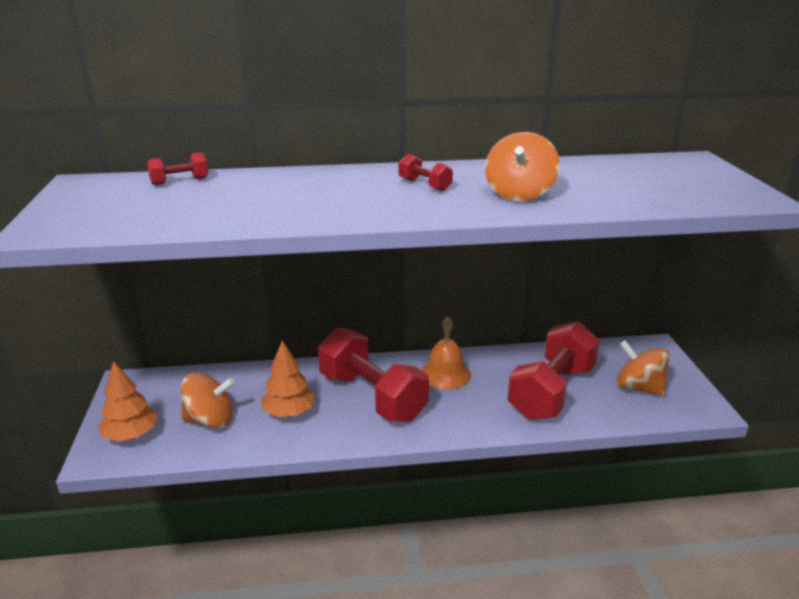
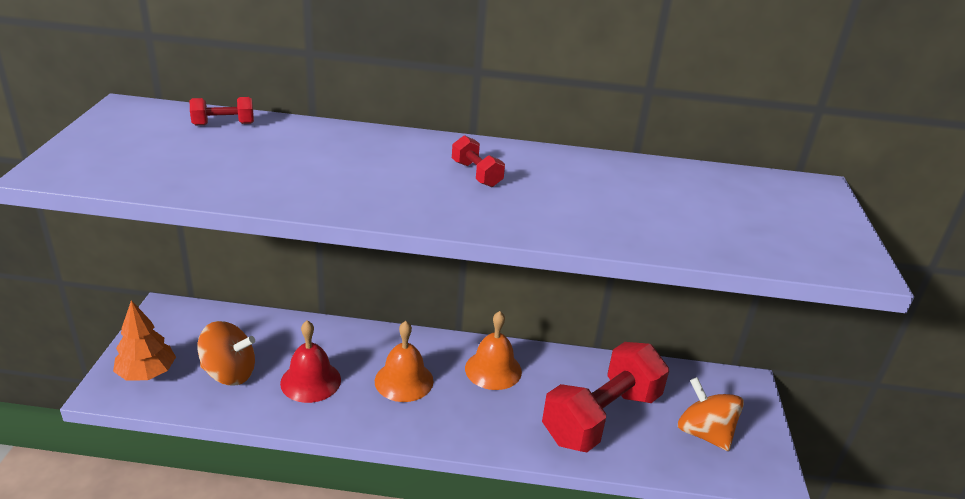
camera: 10 degrees right, 5 degrees up
orange tree [261,341,315,417] -> red bell [280,321,341,403]
red dumbbell [318,327,429,422] -> orange bell [375,321,434,402]
orange spinning top [485,132,560,201] -> none

